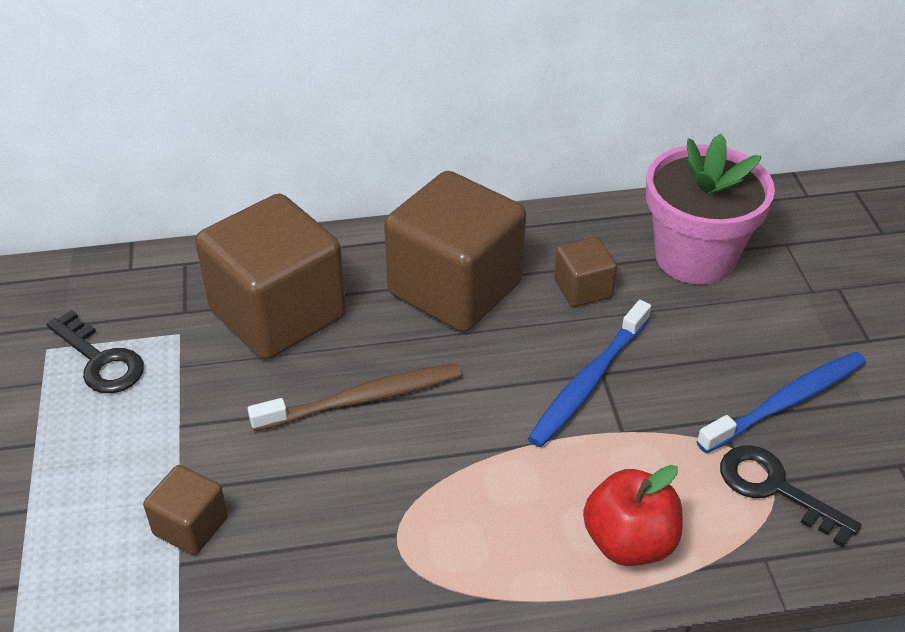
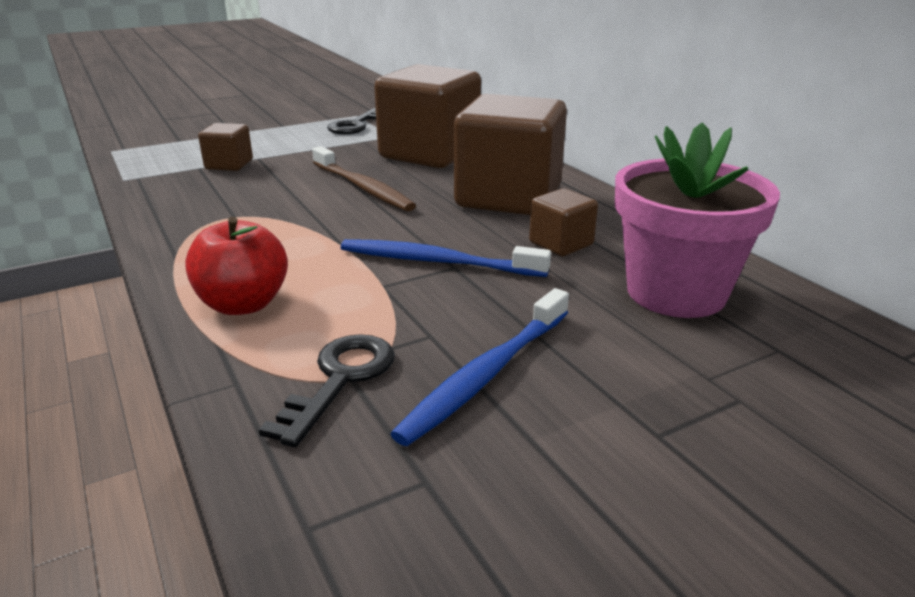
camera: 70 degrees right, 15 degrees down
blue toothbrush [696,352,866,454] -> blue toothbrush turned 90 degrees clockwise [390,288,569,446]

